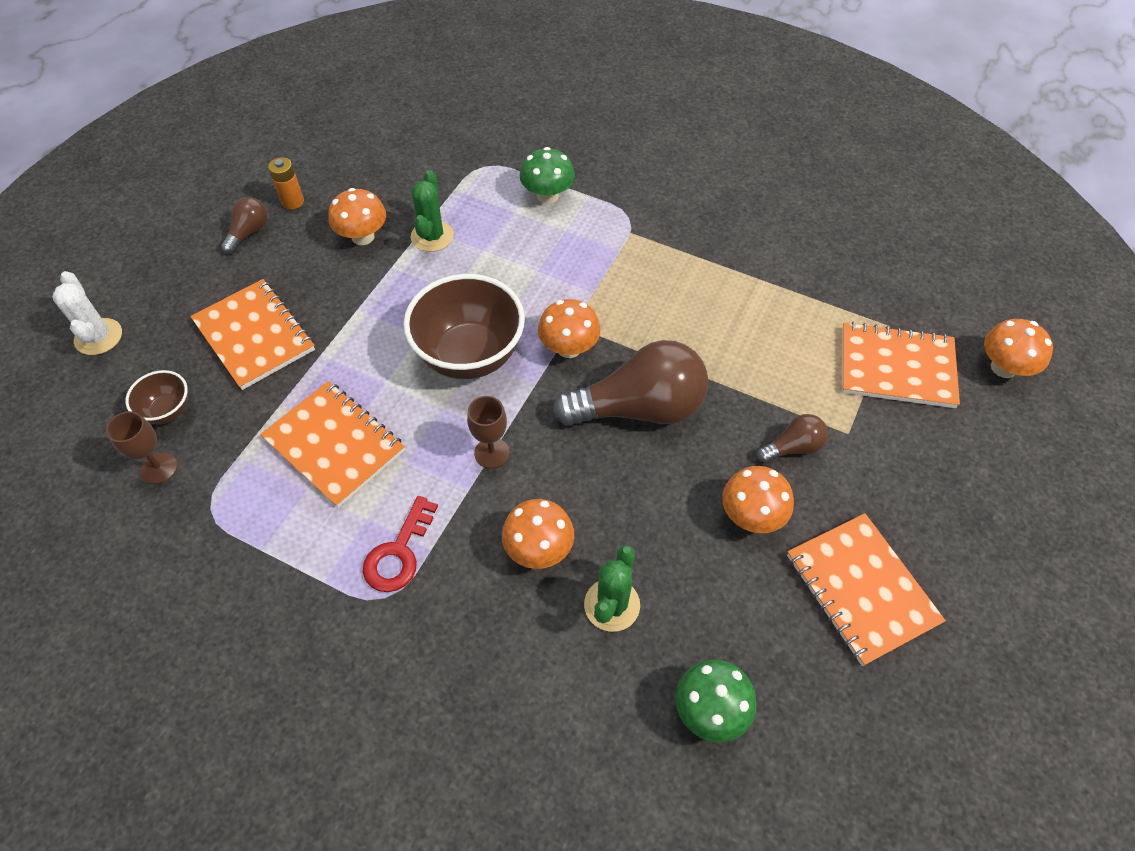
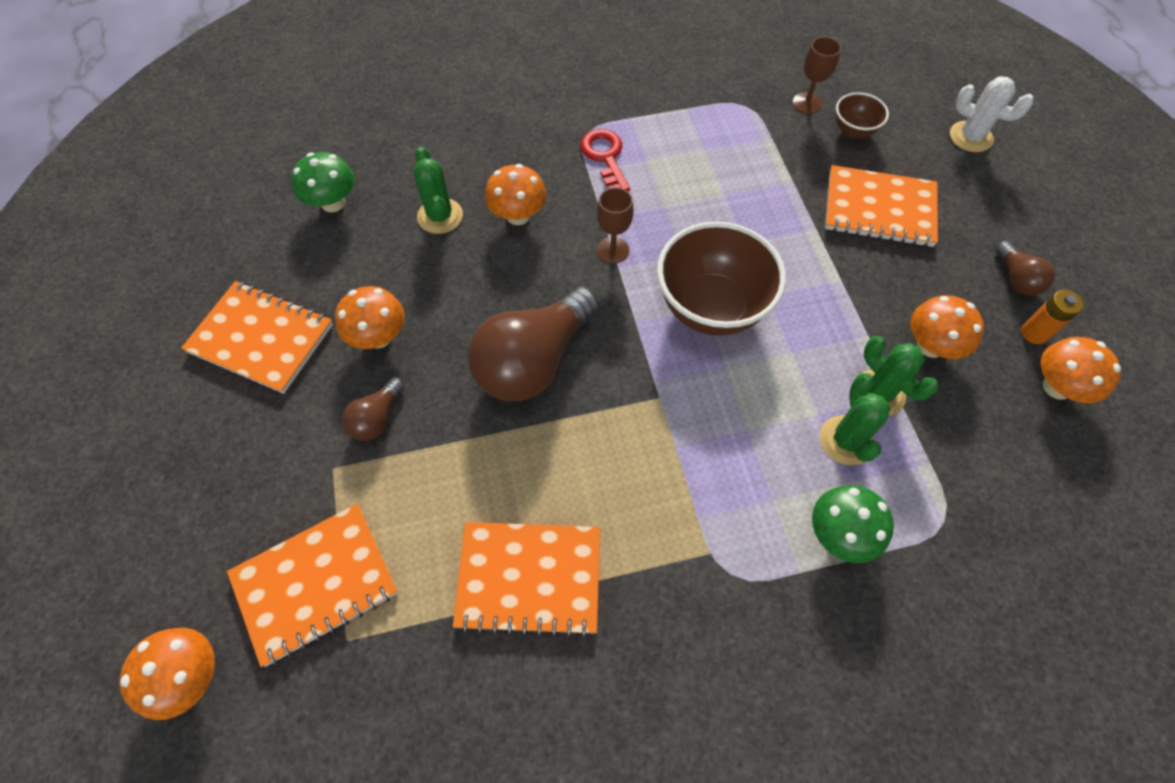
camera: 140 degrees right, 5 degrees up
orange notebook [260,381,405,508] -> orange notebook moved to [453,522,600,638]
orange mushroom [538,299,601,358] -> orange mushroom moved to [1041,337,1121,403]
none -> green cactus [820,373,891,465]

